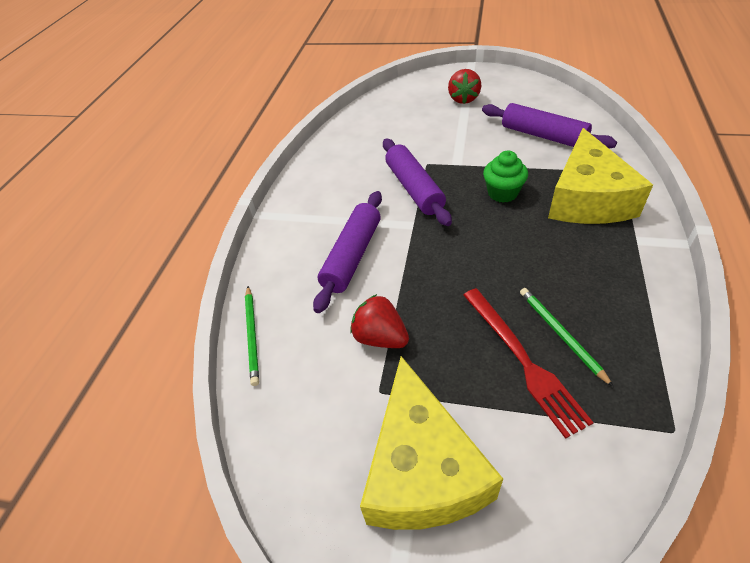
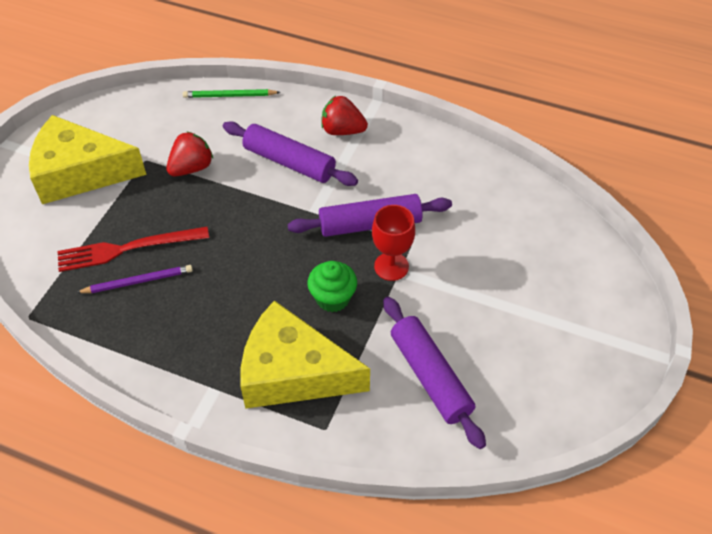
camera: 95 degrees right, 5 degrees up
red strawberry [448,69,481,104] -> red strawberry moved to [321,96,368,135]
purple rolling pin [482,103,617,149] -> purple rolling pin turned 75 degrees counterclockwise [383,297,486,449]
green pencil [520,288,614,387] -> purple pencil [76,265,193,293]
none -> red goblet [372,205,415,281]

